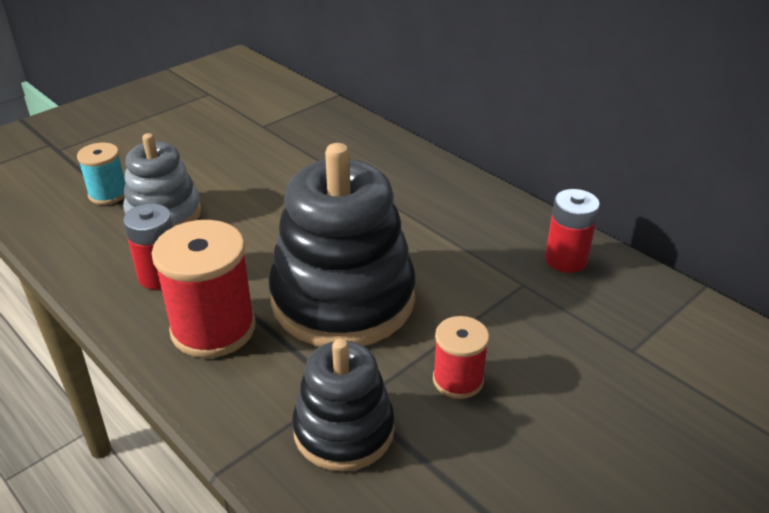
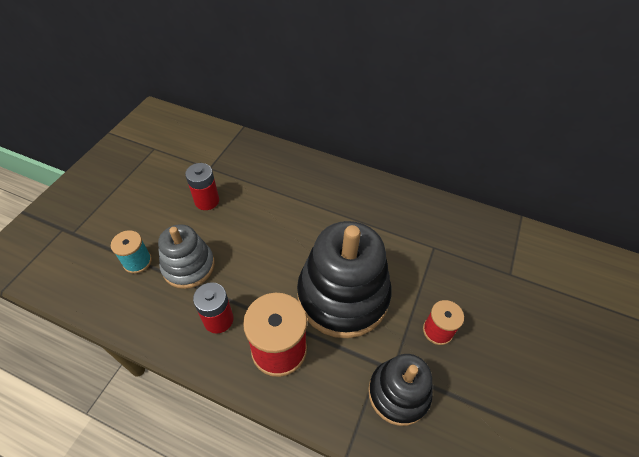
camera: 25 degrees left, 15 degrees up
red battery [545,189,600,273] -> red battery moved to [185,163,219,210]

